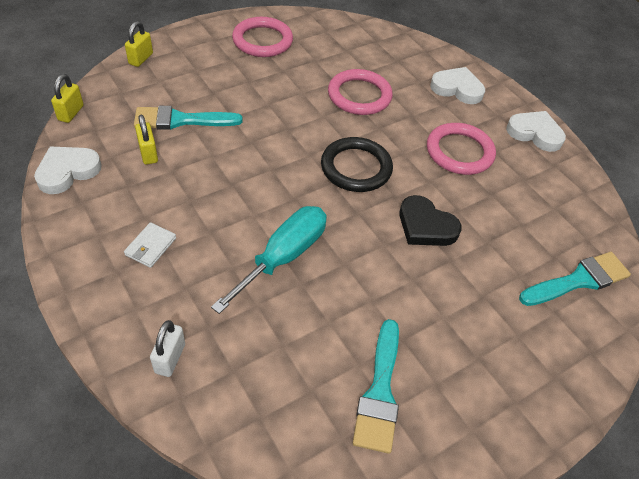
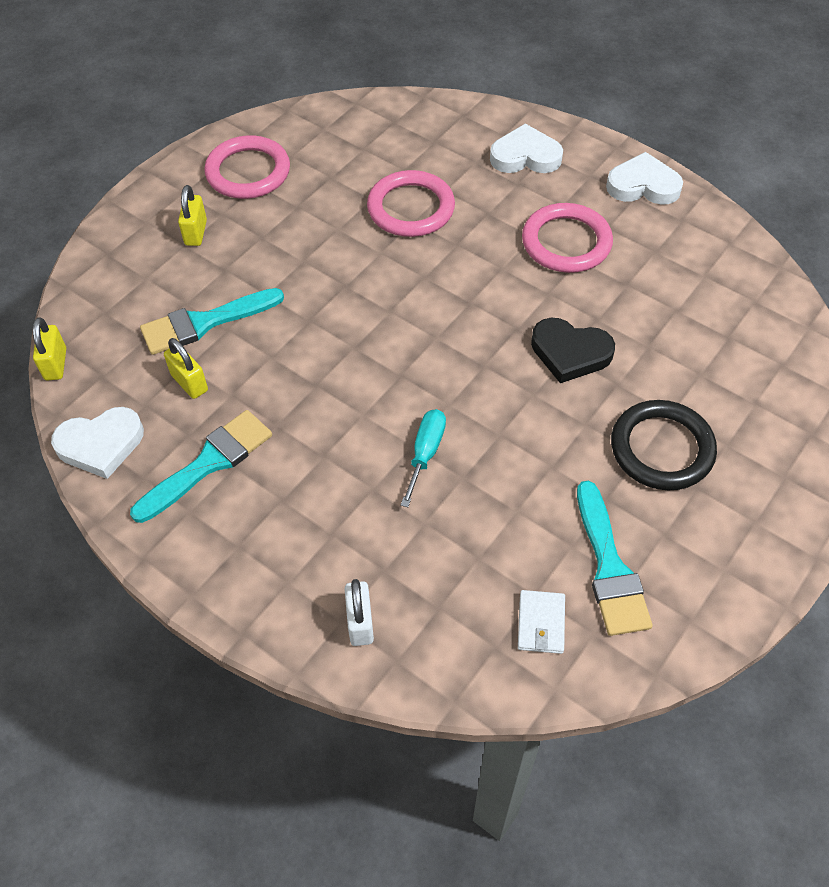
camera: 15 degrees left, 5 degrees up
white heart [34,146,102,194] -> white heart turned 135 degrees counterclockwise [51,407,144,479]
white wallet [124,222,176,268] -> white wallet moved to [518,590,565,654]
yellow padlock [125,21,153,67] -> yellow padlock moved to [178,185,207,246]
turquoise screwdriver [211,206,327,314] -> turquoise screwdriver [401,409,446,507], size x0.58
black ring [321,137,393,192] -> black ring moved to [611,400,717,490]
turquoise brush [519,252,631,306] -> turquoise brush moved to [130,410,272,523]

